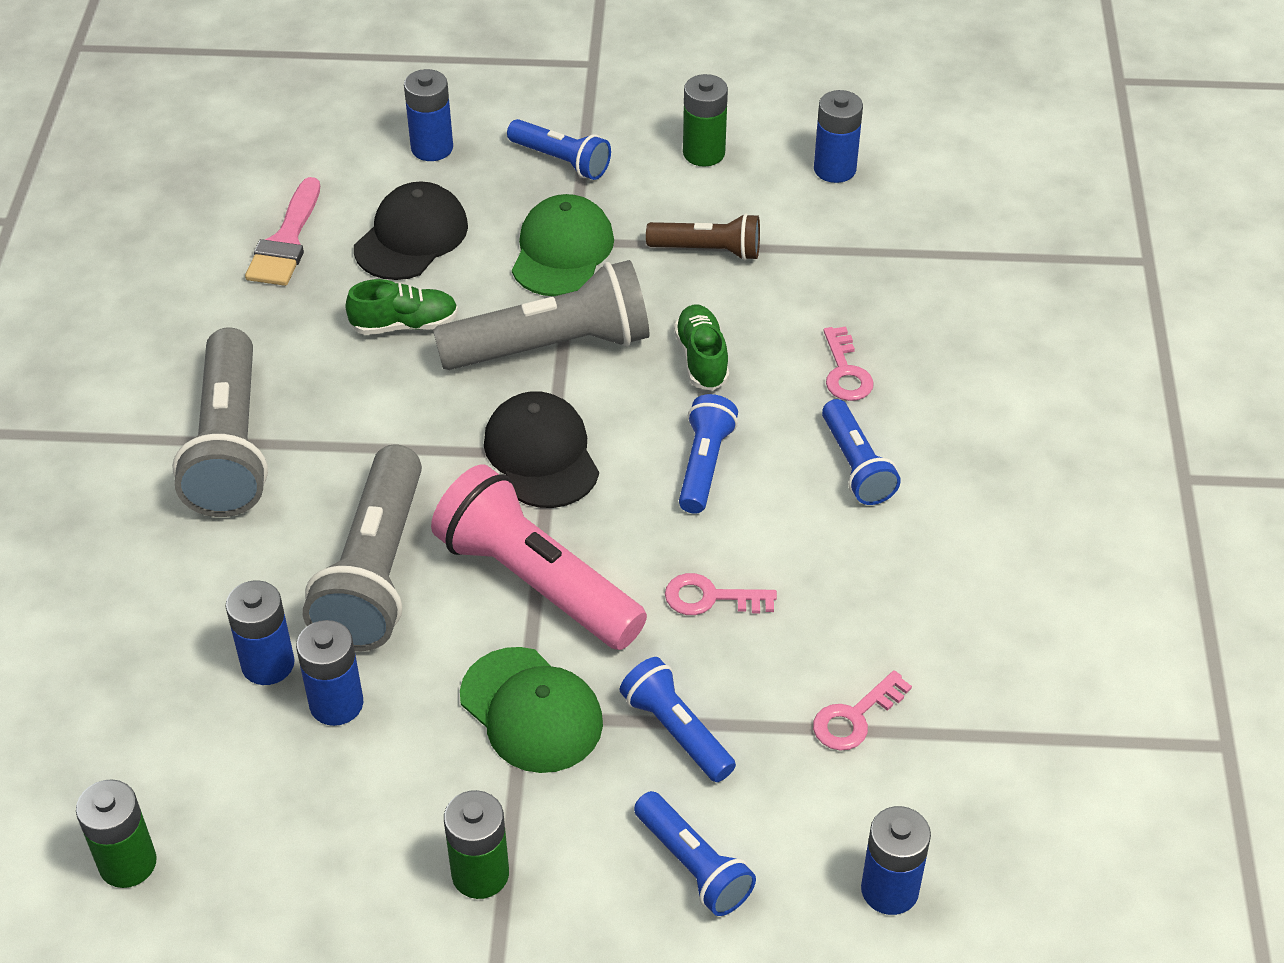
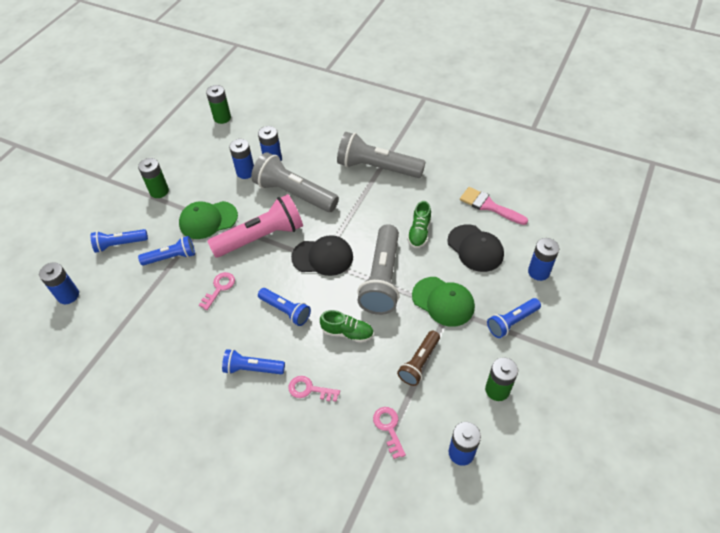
camera: 115 degrees right, 5 degrees up
pink key [813,670,912,751] -> pink key moved to [373,407,406,459]

